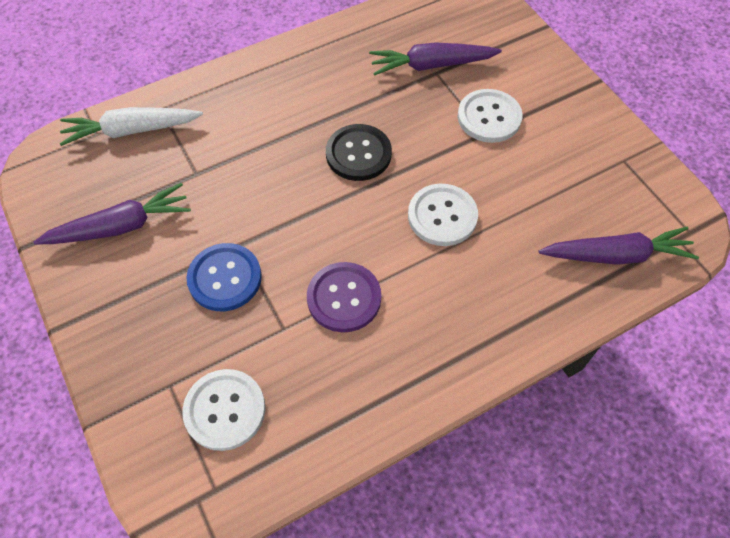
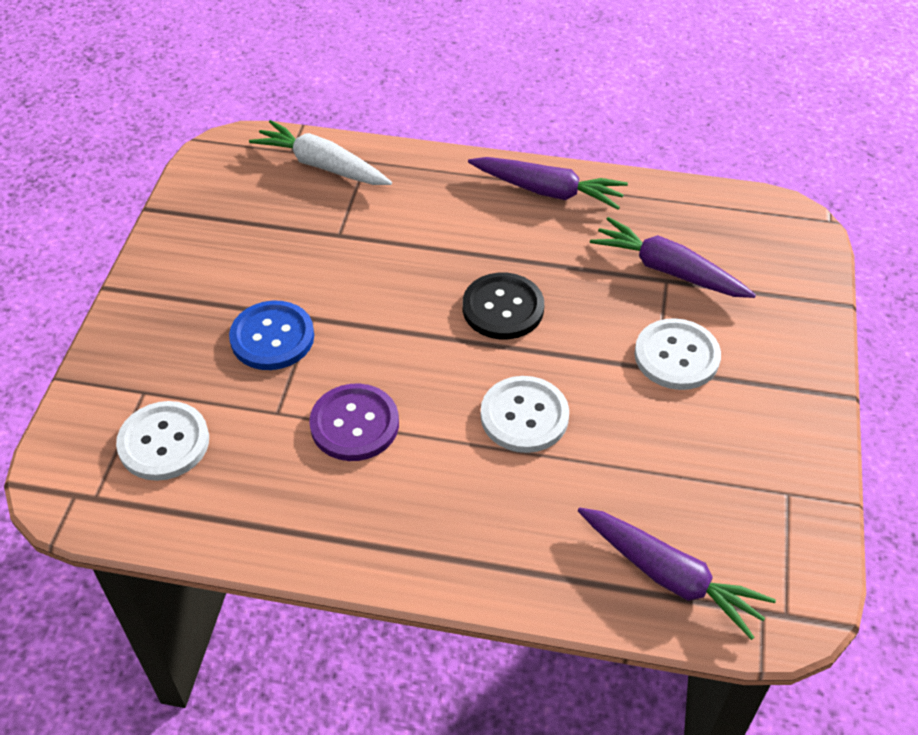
camera: 40 degrees right, 10 degrees down
purple carrot [34,183,191,245] -> purple carrot moved to [468,157,628,209]

